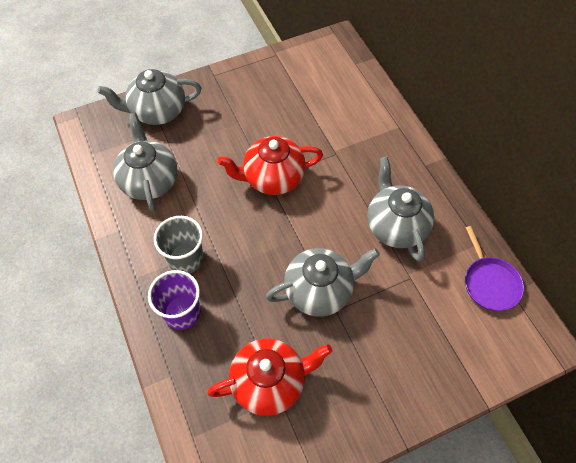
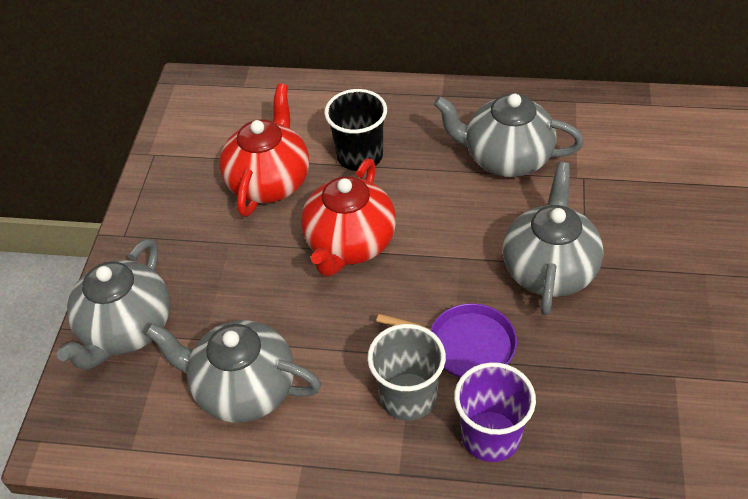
camera: 55 degrees left, 10 degrees down
red teapot [207,338,332,416] -> red teapot moved to [219,84,309,217]
purple pan [465,226,524,311] -> purple pan moved to [376,303,517,378]
none -> black cup [324,89,387,171]

